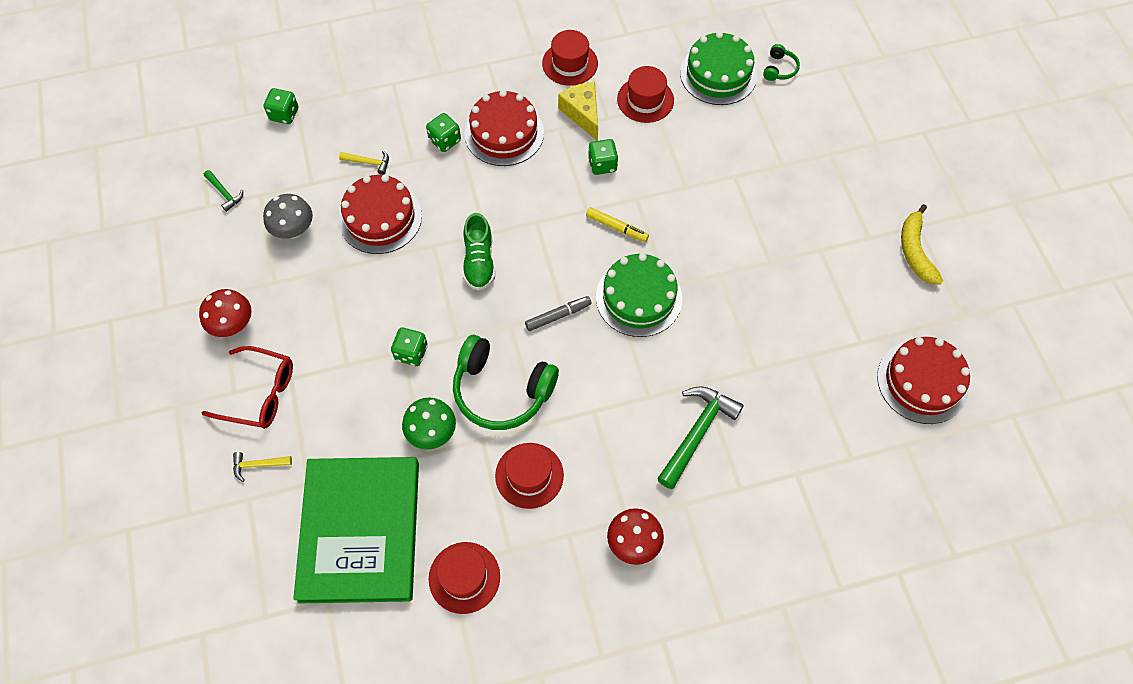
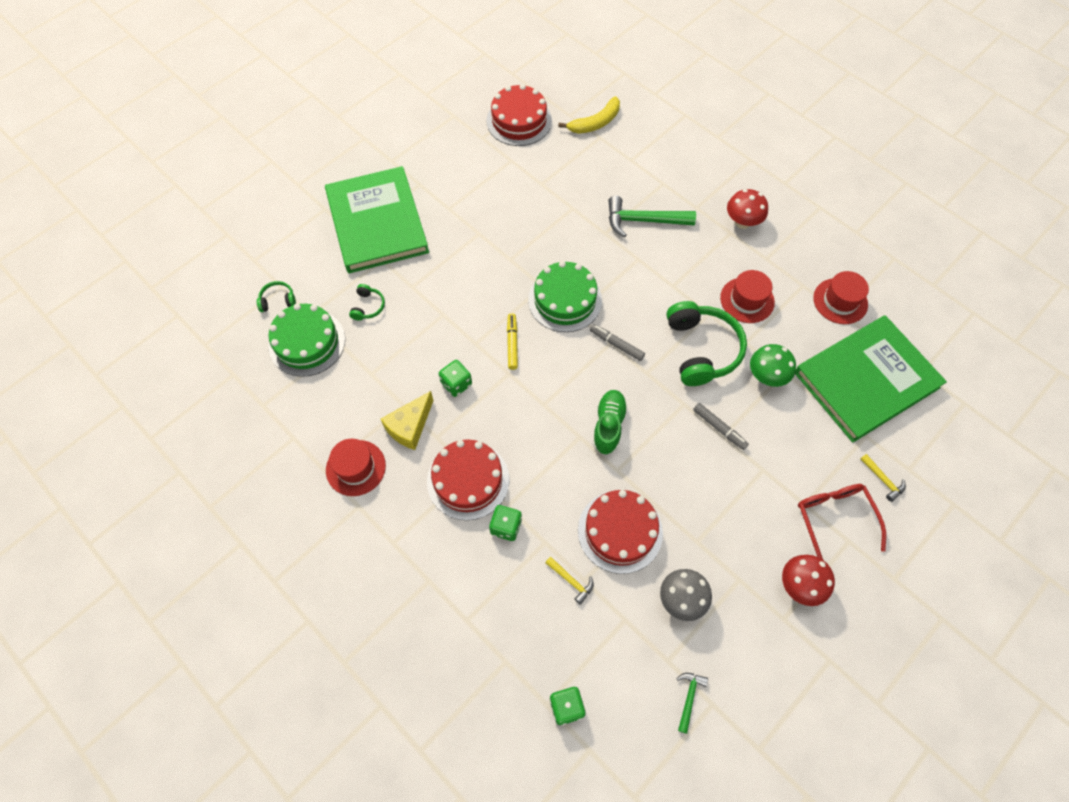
camera: 120 degrees left, 0 degrees up
yellow hammer [339,150,389,175] -> yellow hammer turned 150 degrees clockwise [545,557,593,605]
green dice [391,327,428,366] -> grey marker [693,403,749,450]
green shoe [463,213,495,291] -> green shoe turned 45 degrees counterclockwise [593,390,628,454]
red hat [617,66,674,123] -> none
yellow banana [901,204,943,285] -> yellow banana moved to [558,96,620,134]
none -> green book [325,166,429,273]
none -> green headphones [349,284,385,321]

